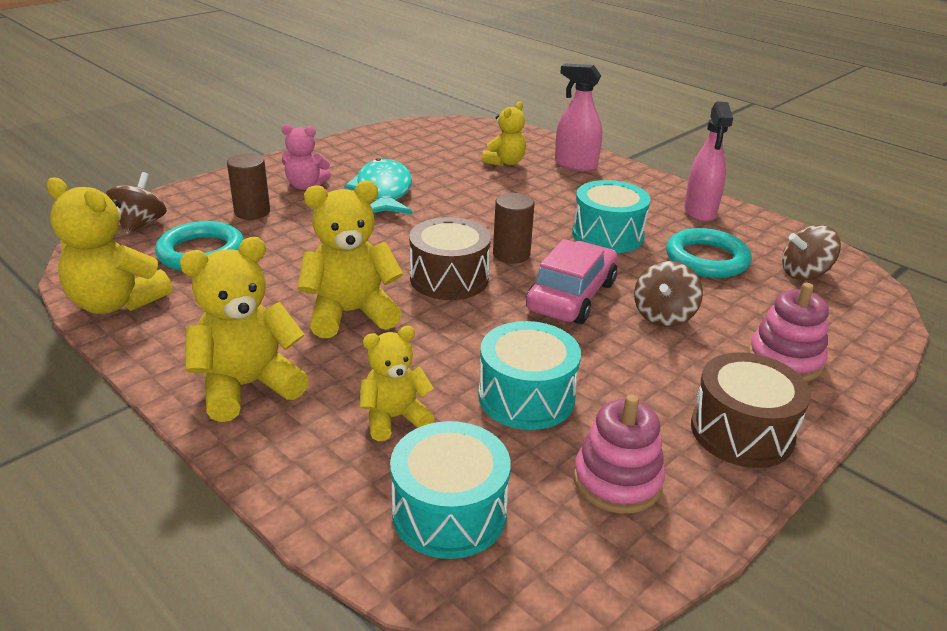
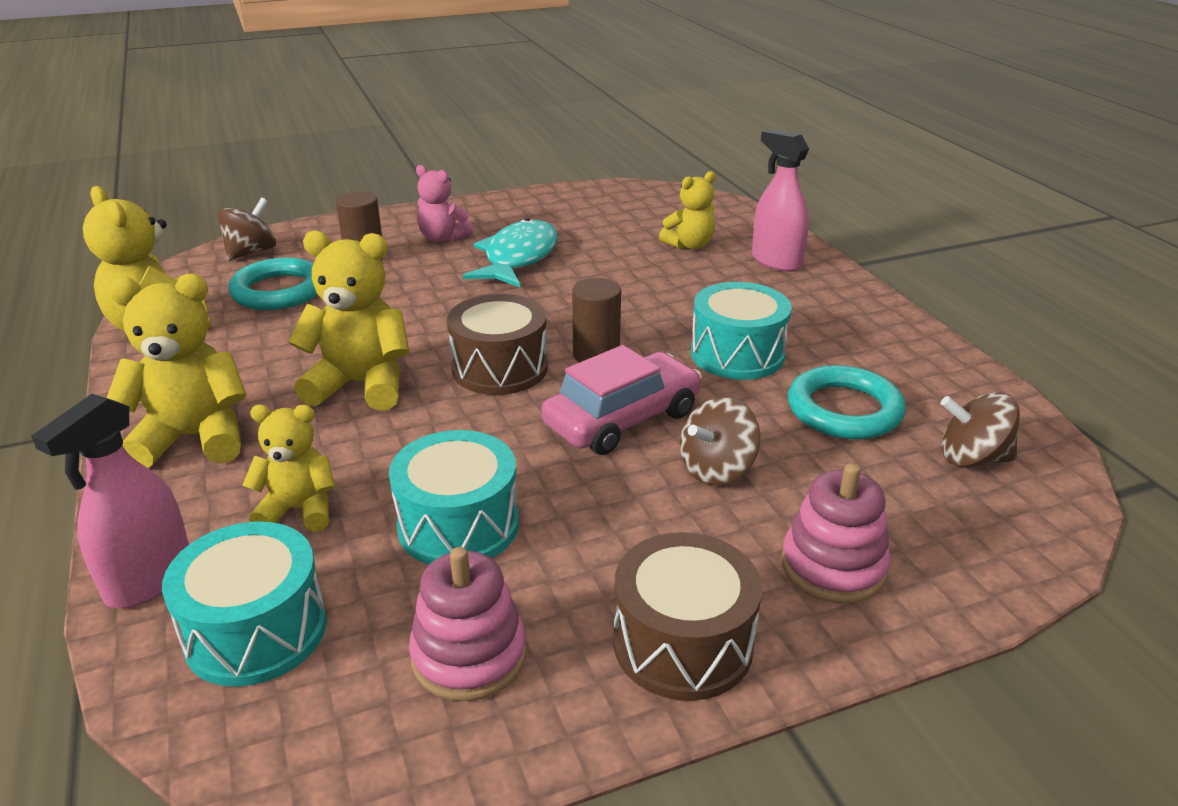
camera: 25 degrees right, 0 degrees up
pink spray bottle [684,102,733,222] -> pink spray bottle moved to [31,394,189,608]

